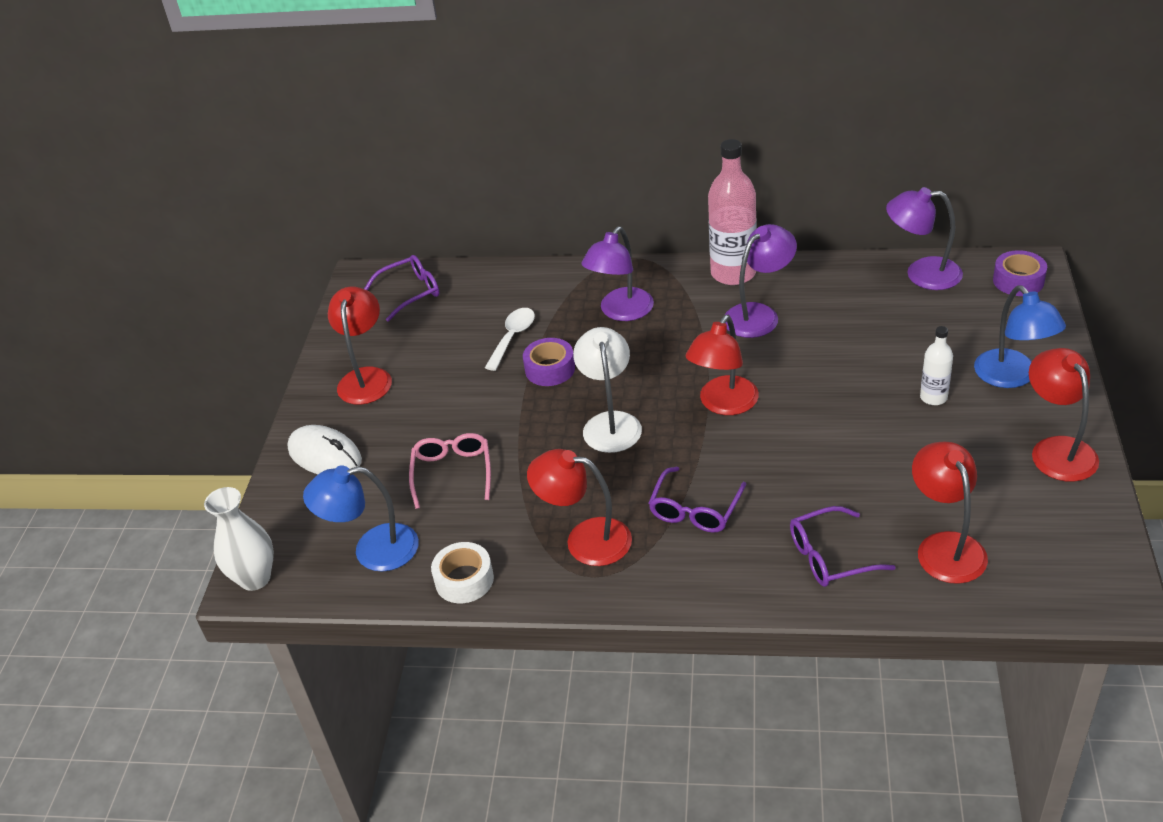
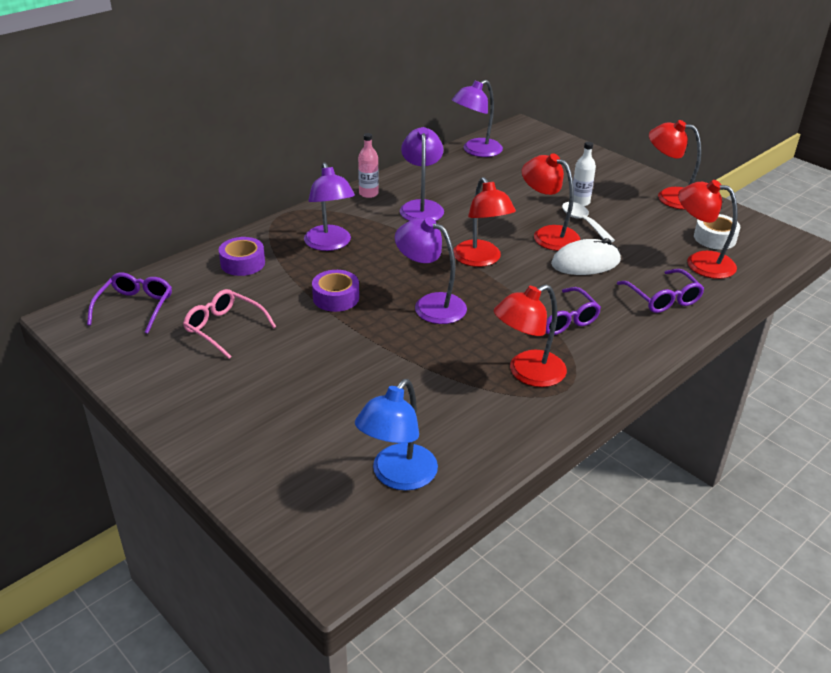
camera: 55 degrees left, 5 degrees down
white vase [204,487,274,591] -> none
white mouse [287,425,362,474] -> white mouse moved to [551,238,621,275]
red lamp [328,286,392,405] -> red lamp moved to [522,154,580,251]
pink glasses [409,433,491,509] -> pink glasses moved to [183,289,276,359]
white tape [431,542,494,603] -> white tape moved to [694,214,740,250]
white spoon [485,308,535,371] -> white spoon moved to [562,202,615,243]
white lamp [573,327,642,453] -> purple lamp [395,217,467,324]
pink bottle [708,139,757,285] -> pink bottle [358,133,379,198], size x0.52
purple glasses [790,506,896,587] -> purple glasses turned 45 degrees counterclockwise [617,269,704,313]
blue lamp [974,286,1066,388] -> none
purple tape [993,250,1047,296] -> purple tape moved to [219,237,265,276]

